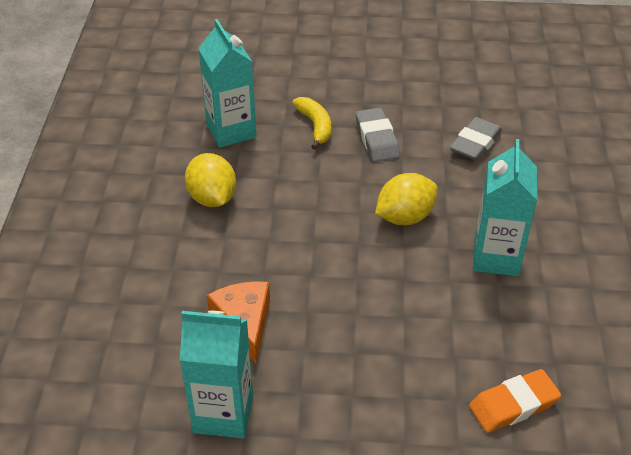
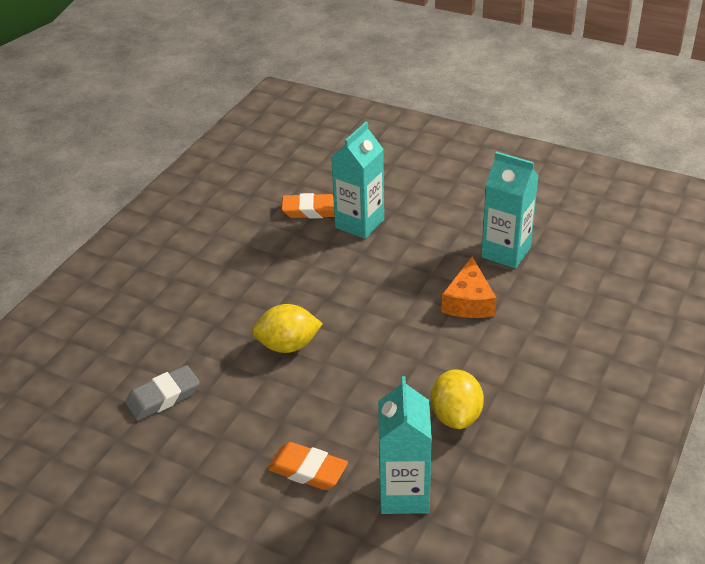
camera: 155 degrees left, 5 degrees down
yellow banana [292,97,331,149] -> orange eraser [267,442,348,490]
grey eraser [356,108,400,162] -> none
turquoise carton [473,139,537,276] -> turquoise carton moved to [331,122,384,239]

